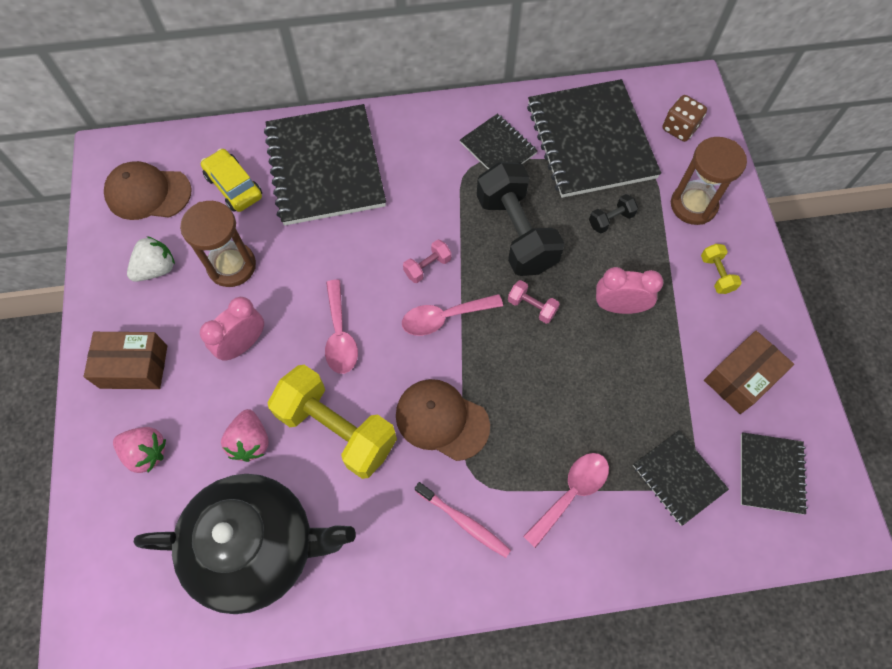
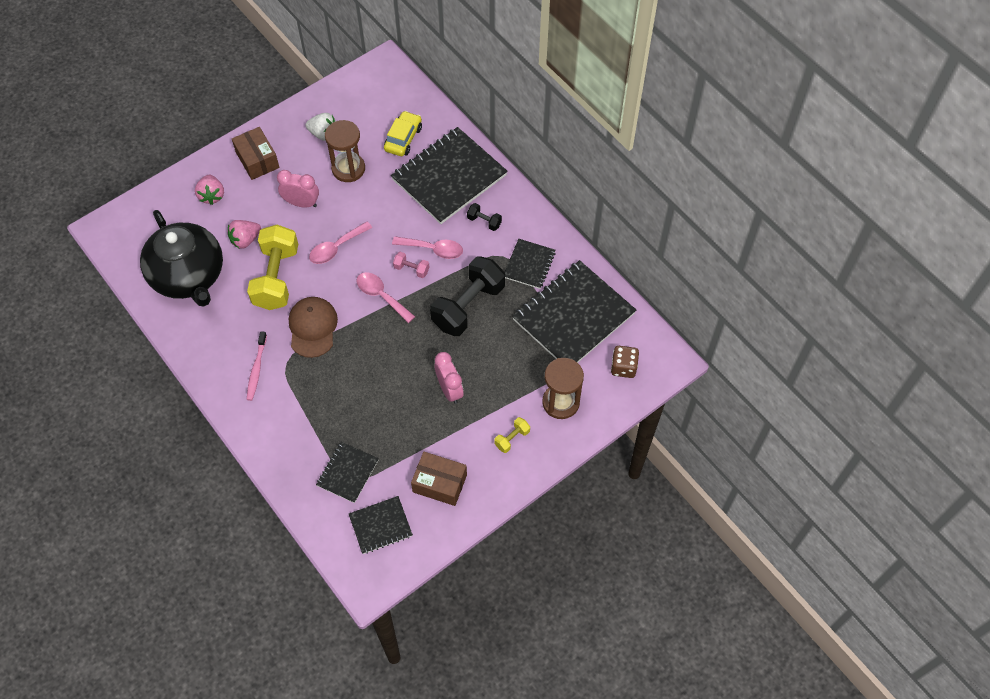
camera: 60 degrees right, 5 degrees down
brown cap [104,161,192,220] -> none
pink dumbbell [508,280,560,324] -> none
pink spoon [523,453,609,548] -> pink spoon moved to [392,236,463,259]
black dumbbell [589,194,638,234] -> black dumbbell moved to [467,203,502,231]

